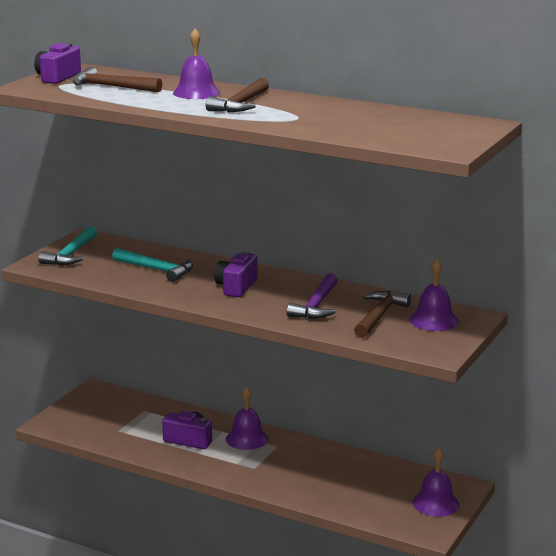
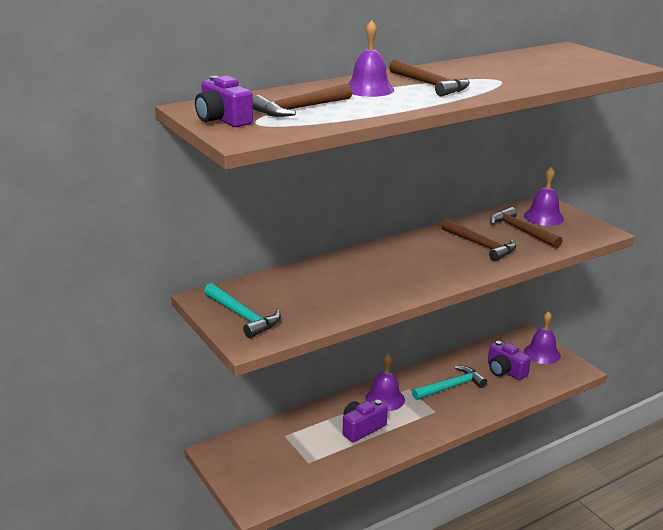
camera: 60 degrees left, 5 degrees up
turquoise hammer [112,248,193,282] -> turquoise hammer moved to [412,366,487,400]
purple camera [214,251,258,297] -> purple camera moved to [488,341,531,380]
purple hammer [287,273,338,319] -> brown hammer [441,219,516,261]

